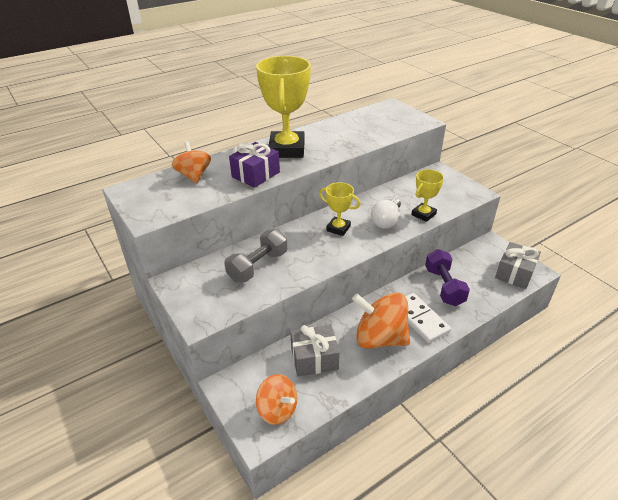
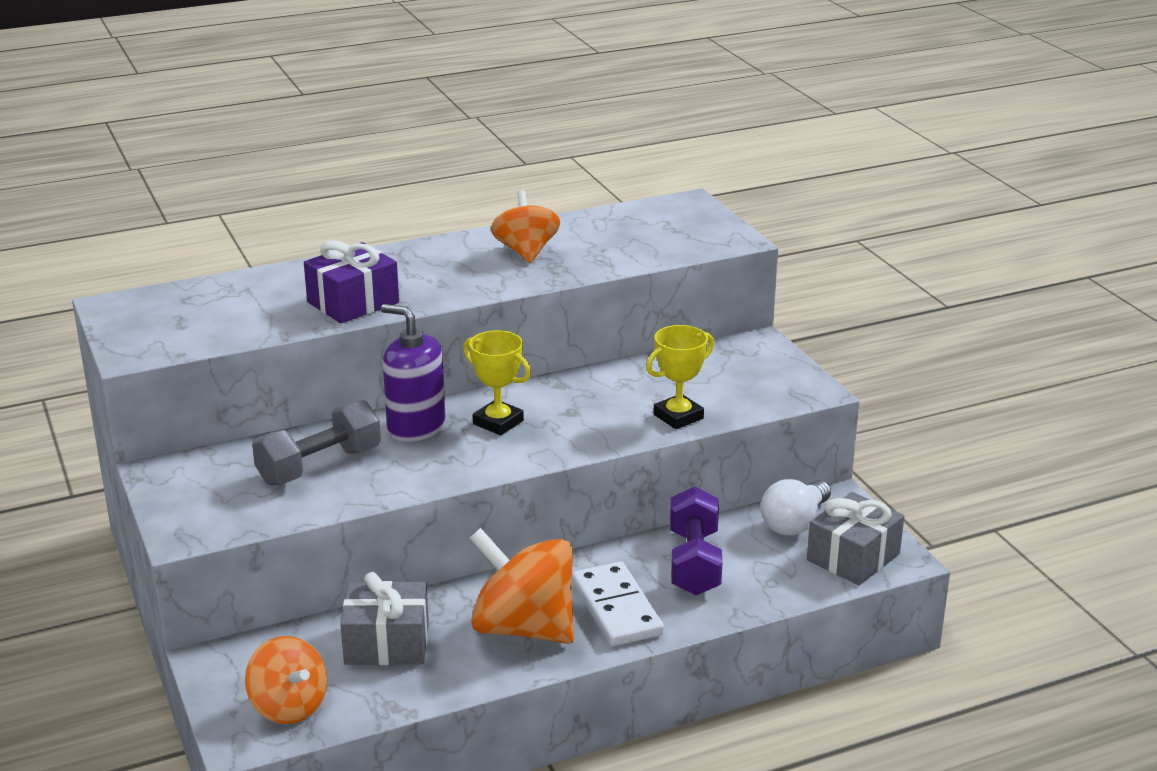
camera: 10 degrees right, 10 degrees down
orange spinning top [172,141,211,183] -> orange spinning top moved to [491,190,560,263]
yellow trophy [256,56,311,158] -> none
white light bulb [371,198,401,229] -> white light bulb moved to [761,479,831,536]
none -> purple soap dispenser [381,304,446,442]

